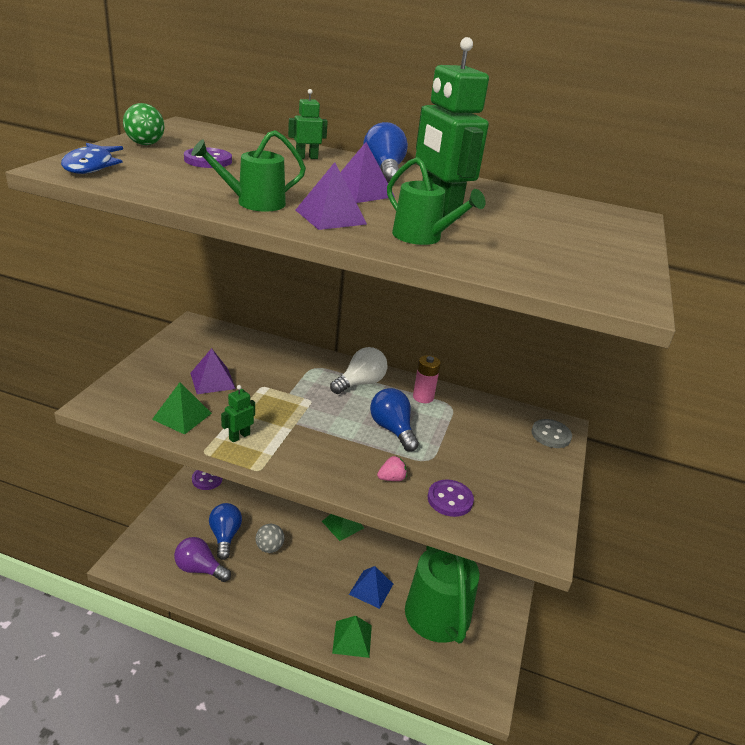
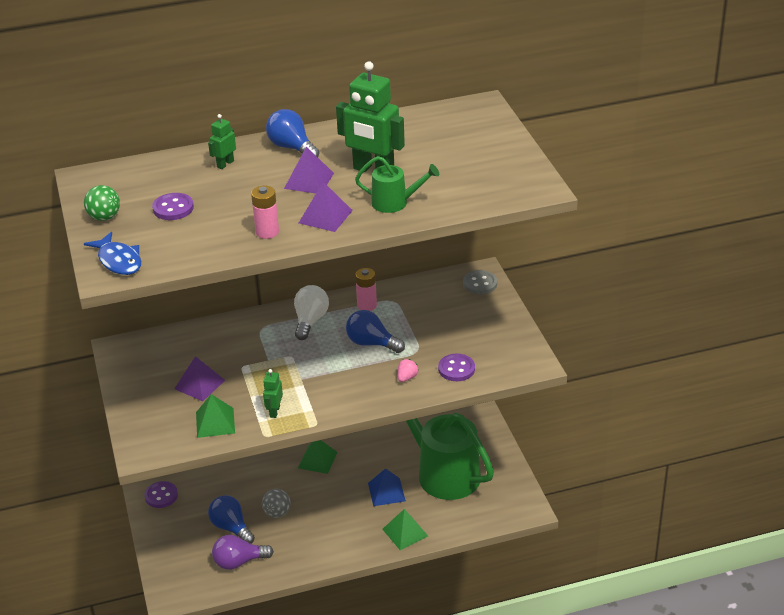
camera: 30 degrees left, 5 degrees up
green watering can [191,130,306,212] -> pink battery [251,186,279,239]

